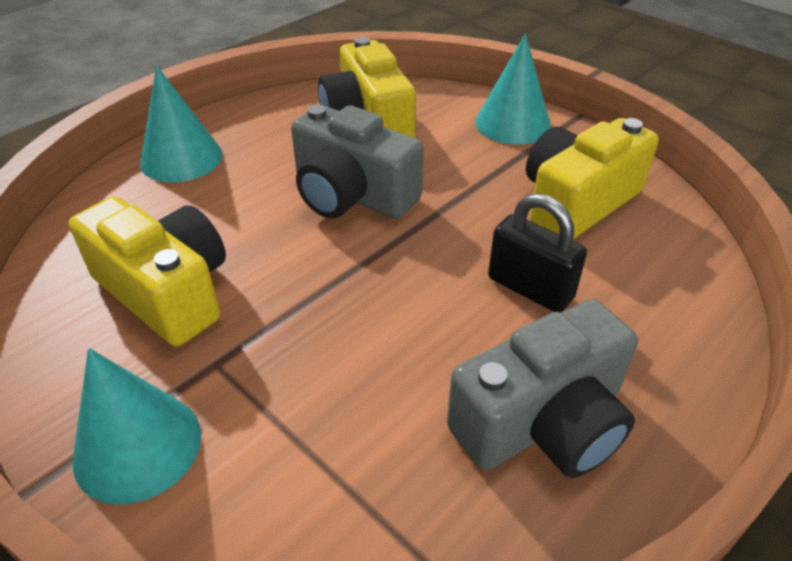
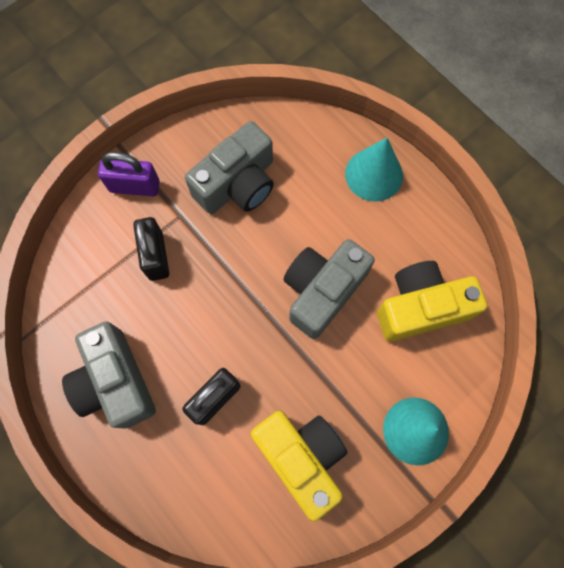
camera: 95 degrees right, 30 degrees up
yellow camera [68,196,226,346] -> grey camera [185,121,274,214]
turquoise cone [72,348,201,505] -> purple padlock [98,152,160,197]
none -> black padlock [133,217,169,281]

